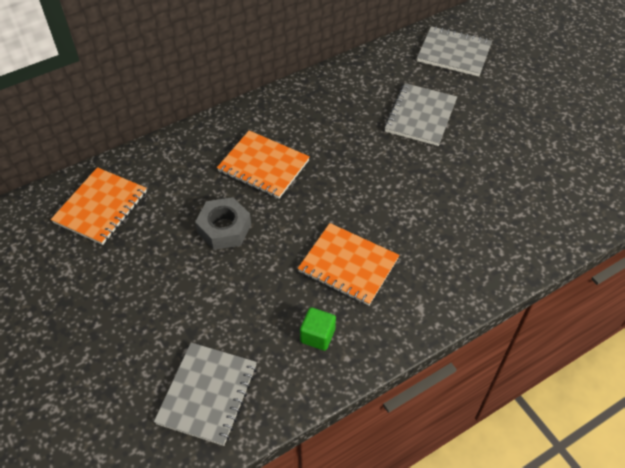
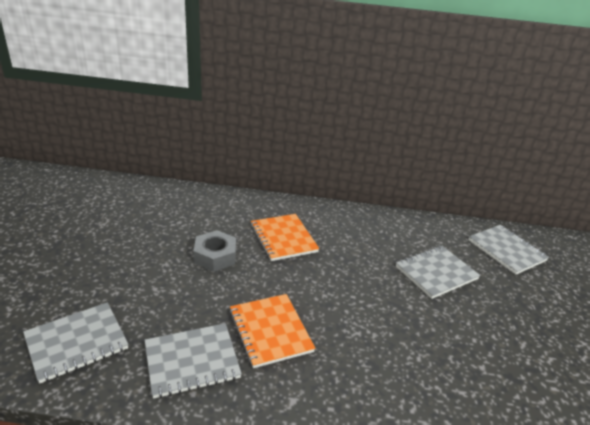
camera: 35 degrees right, 20 degrees down
orange notebook [51,167,147,245] -> none
green cube [300,307,336,351] -> grey notebook [145,323,242,399]

